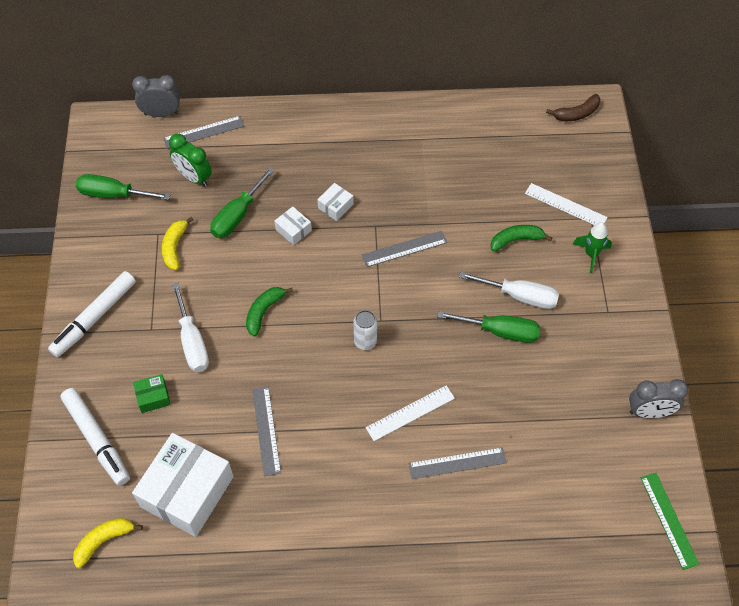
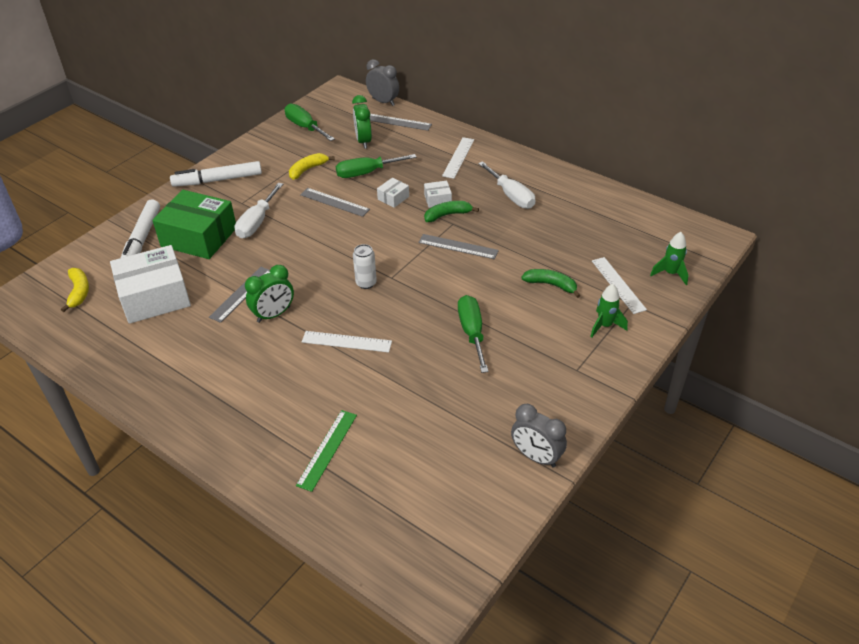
camera: 40 degrees right, 15 degrees down
yellow banana [73,518,143,568] -> yellow banana turned 75 degrees clockwise [61,268,89,312]
green box [133,374,171,413] -> green box [152,190,236,259], size x2.30
green banana [246,287,293,337] -> green banana moved to [424,201,479,222]
white box [274,206,312,245] -> white box turned 45 degrees clockwise [377,178,409,208]
grey ruler [409,447,507,479] -> grey ruler moved to [300,188,370,217]
green screwdriver [437,311,540,343] -> green screwdriver turned 150 degrees counterclockwise [458,295,489,373]
white screwdriver [459,272,559,309] -> white screwdriver moved to [478,161,535,209]
brown banana [546,94,601,121] -> none
green ruler [640,473,699,570] -> green ruler moved to [296,410,357,492]
none -> green clock [245,265,294,323]
none -> white ruler [442,137,474,179]
none -> green rocket [650,232,688,285]

